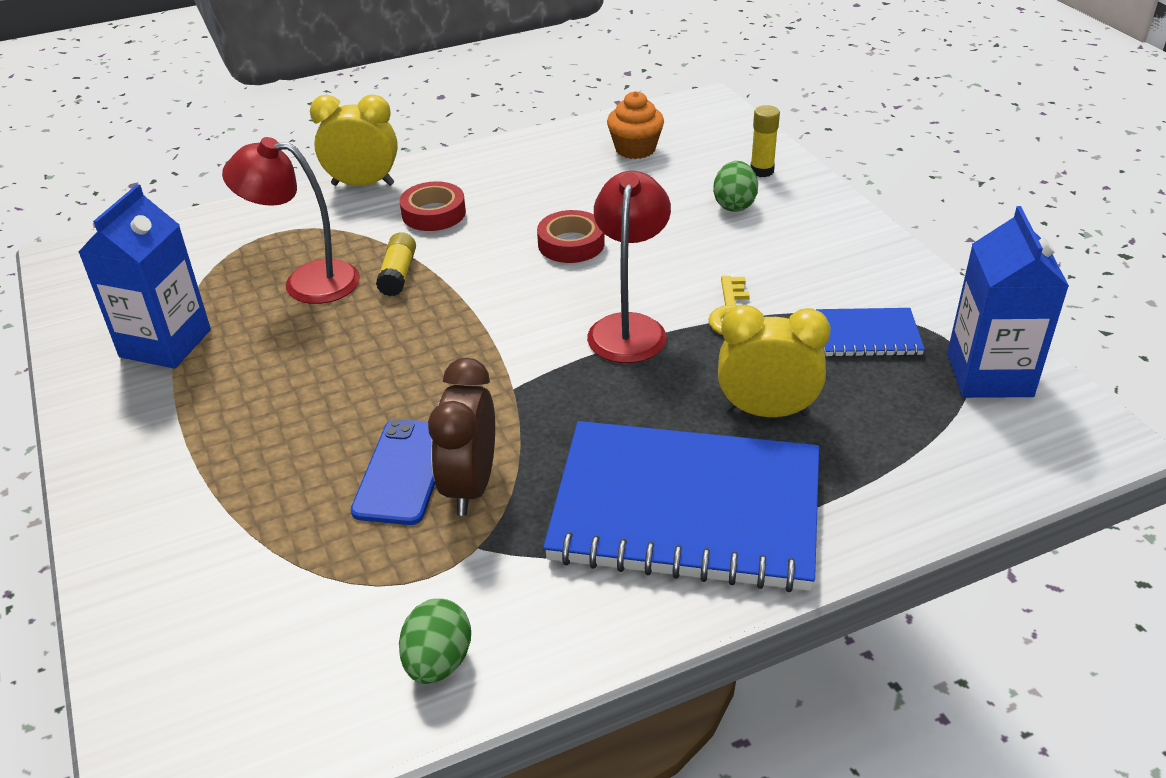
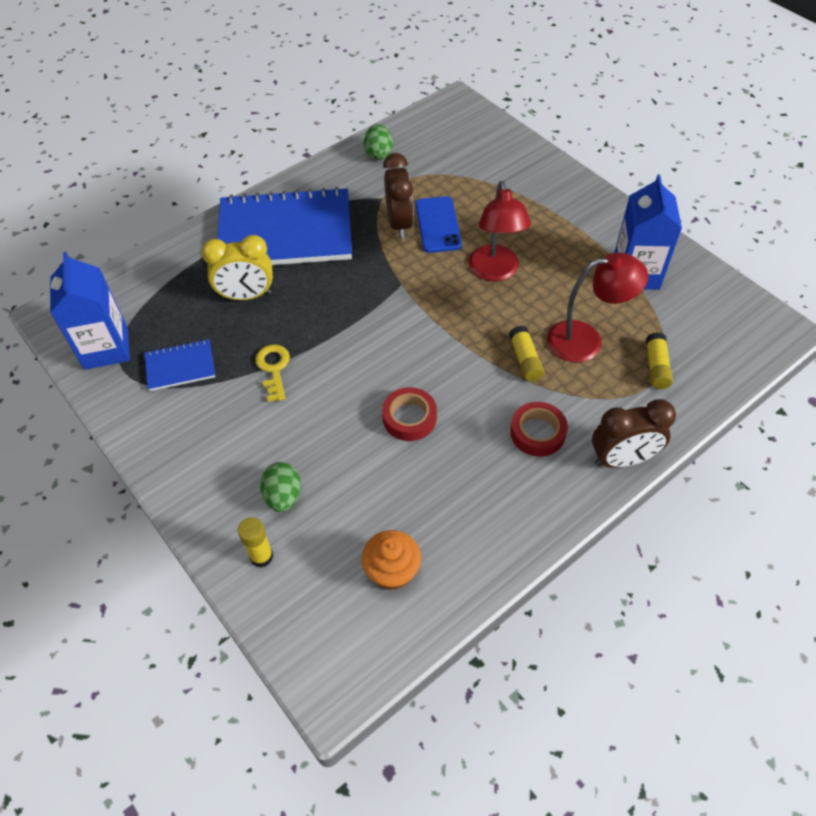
camera: 165 degrees right, 15 degrees up
yellow clock [310,94,398,186] -> brown clock [592,399,676,468]
red lamp [587,171,671,363] -> red lamp moved to [469,181,531,281]
none -> yellow glue stick [646,332,673,389]

